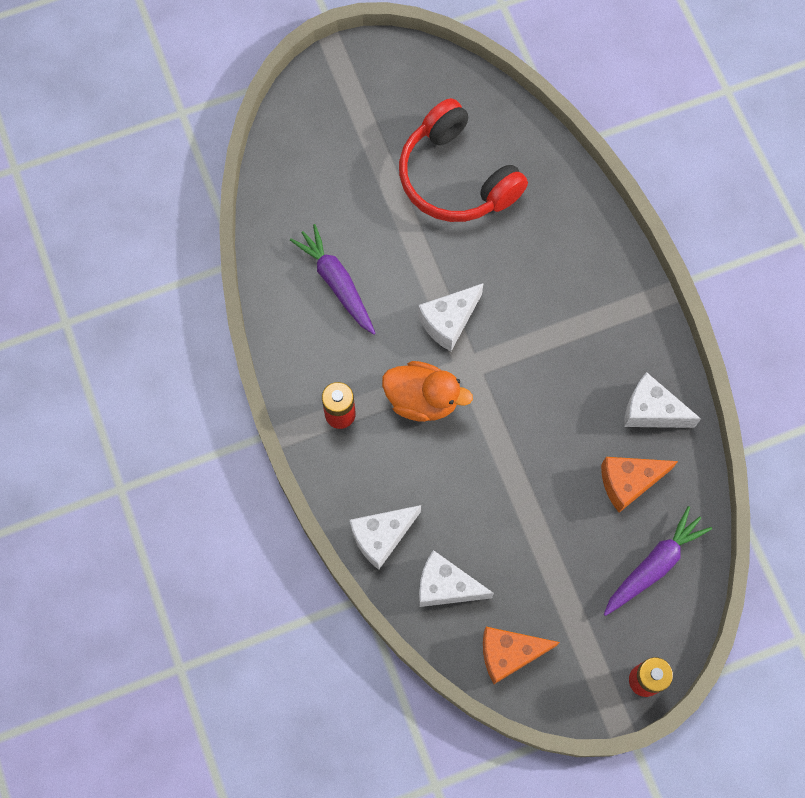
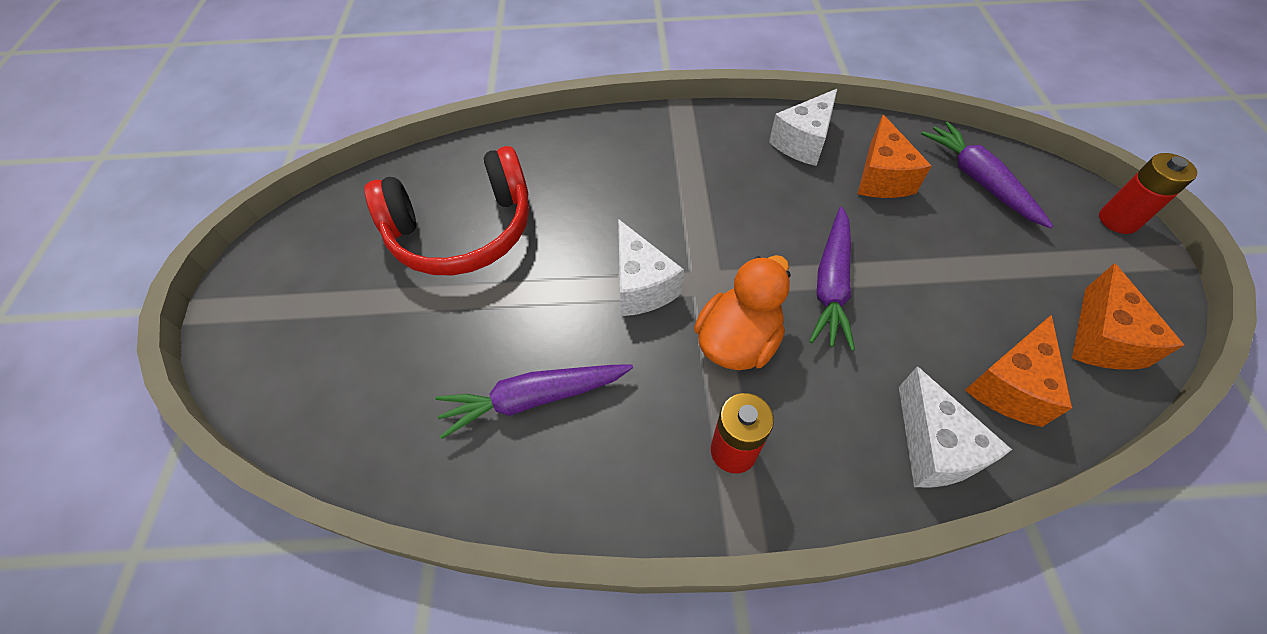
camera: 70 degrees left, 15 degrees down
white cheese [419,550,494,607] -> orange cheese [965,315,1072,427]
none -> purple carrot [809,207,855,351]

